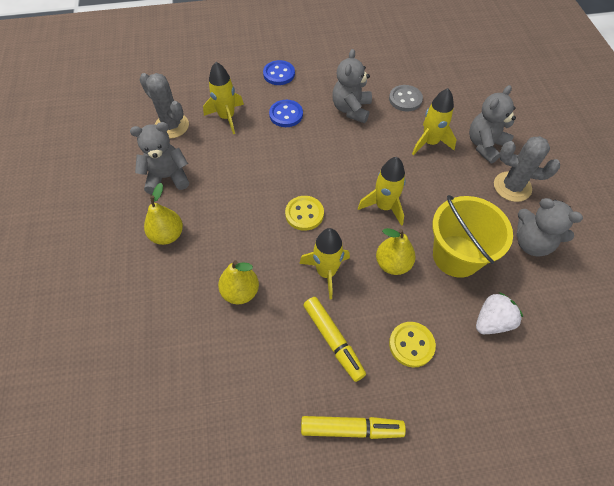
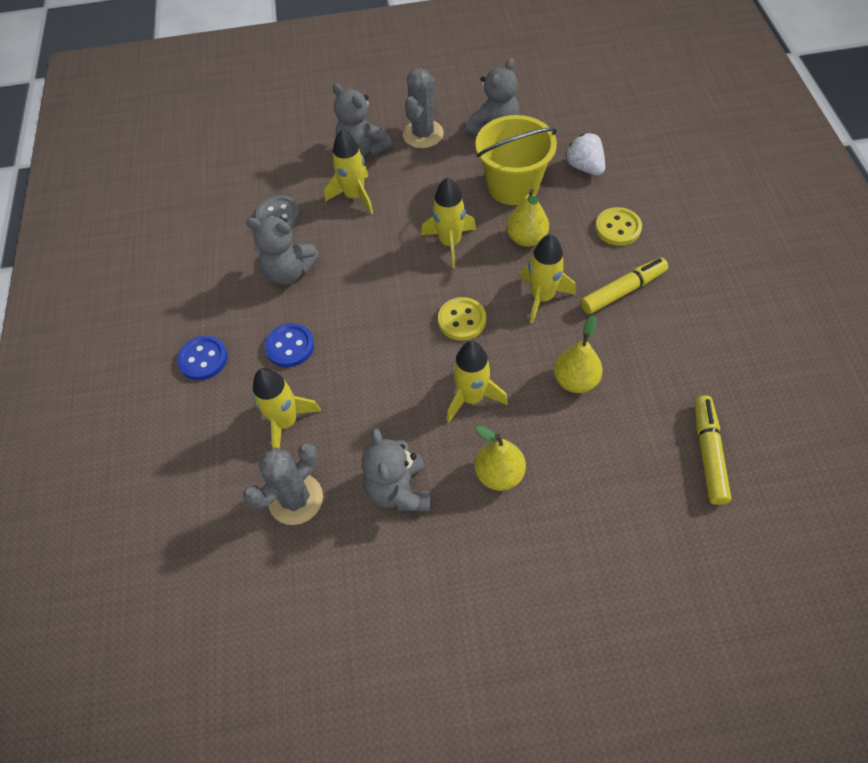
camera: 85 degrees left, 0 degrees up
yellow marker [301,416,406,439] -> yellow marker moved to [695,395,731,505]
none -> yellow rocket [447,341,508,422]

